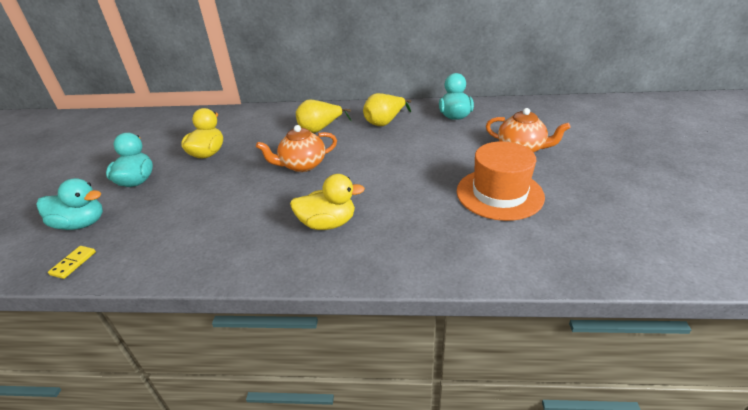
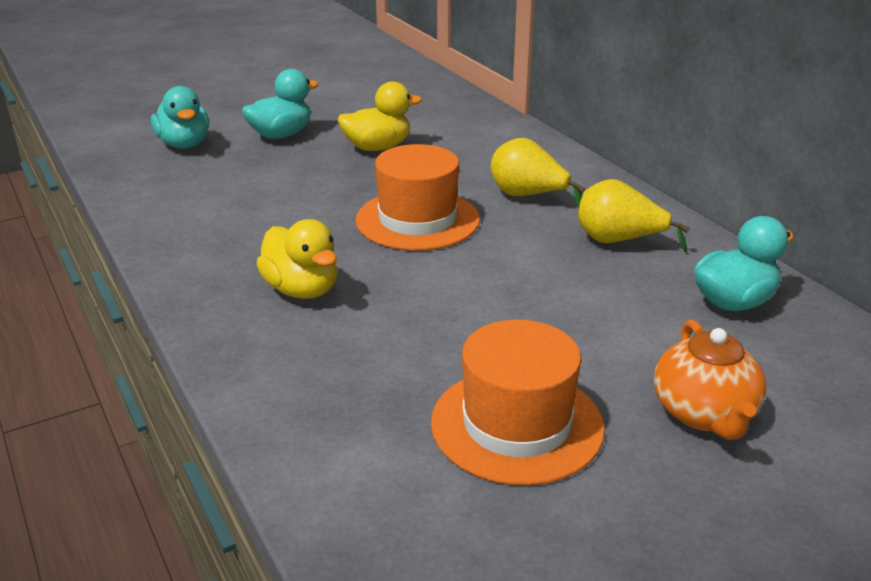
camera: 55 degrees right, 5 degrees down
yellow domino [48,246,96,279] -> none
orange teapot [256,125,337,172] -> orange hat [356,144,480,251]

